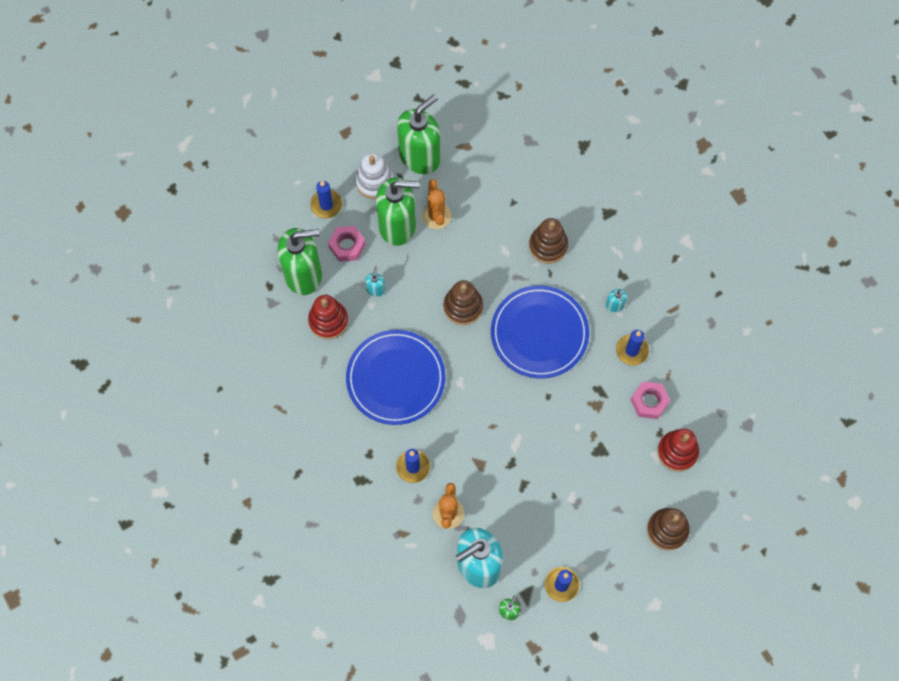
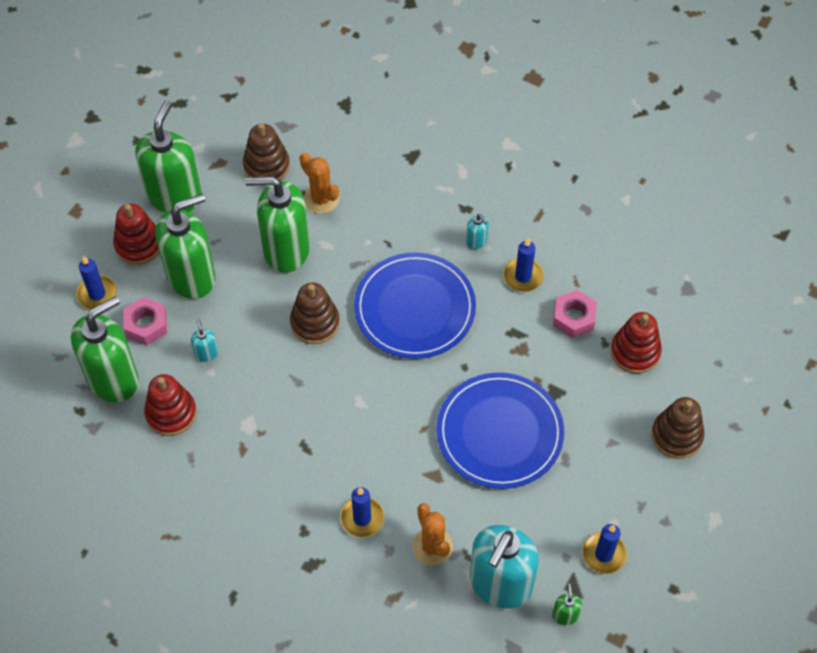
camera: 30 degrees left, 10 degrees down
blue plate [346,330,445,425] -> blue plate moved to [437,372,564,489]
white stacking toy [355,153,394,199] -> red stacking toy [113,203,160,265]
orange cactus [422,179,451,229] -> orange cactus moved to [300,153,339,214]
brown stacking toy [529,218,568,264] -> brown stacking toy moved to [243,123,290,180]
none -> green soap dispenser [245,176,310,273]

